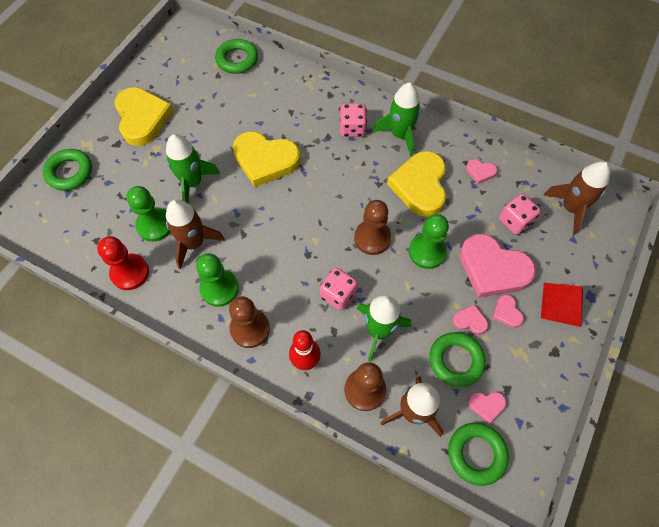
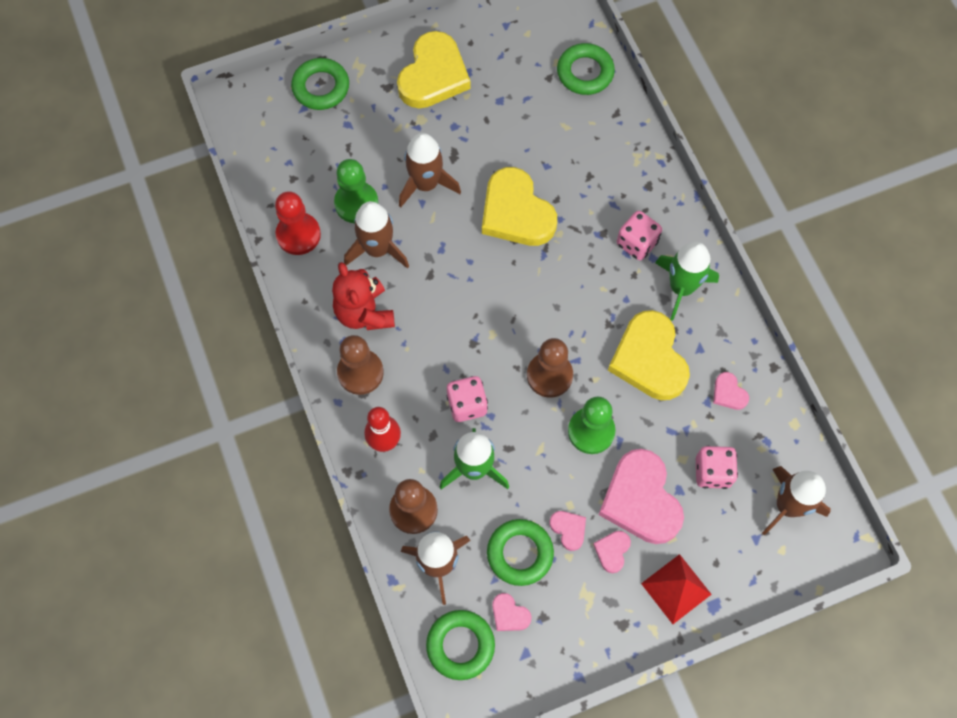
camera: 40 degrees right, 5 degrees up
green rocket [166,134,220,203] -> brown rocket [399,133,461,208]
green pawn [196,253,239,307] -> red teddy bear [332,262,395,330]
yellow heart [387,151,446,217] -> yellow heart turned 60 degrees counterclockwise [608,310,690,400]

